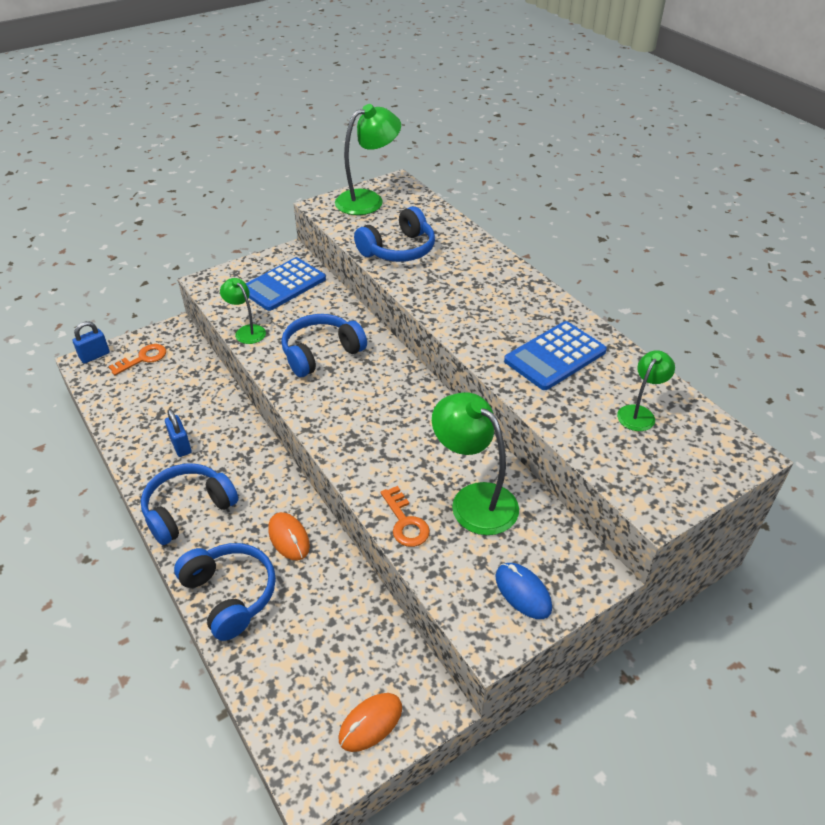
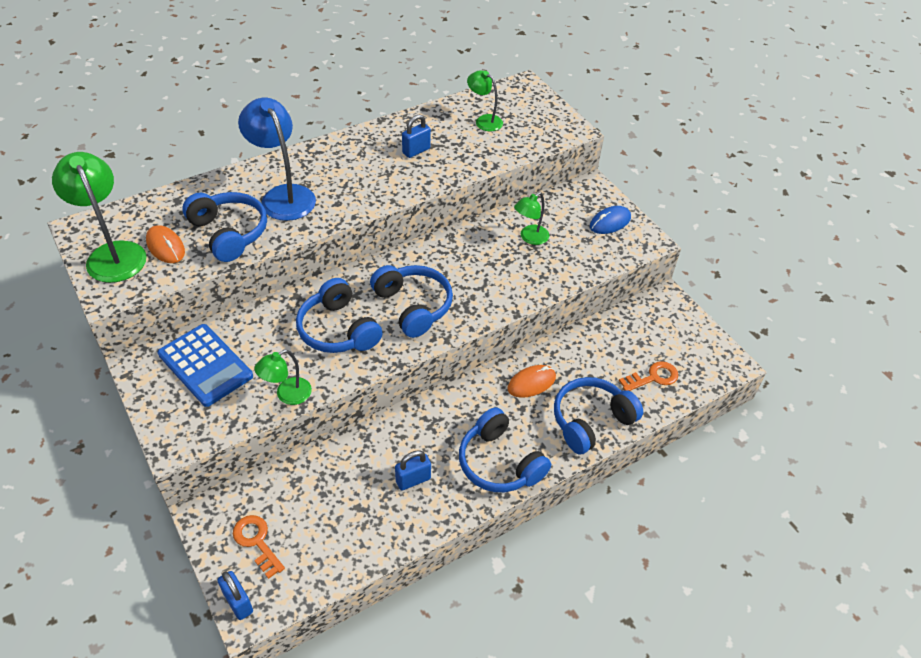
camera: 90 degrees left, 5 degrees up
orange mouse [339,693,402,752] -> orange mouse moved to [146,225,185,263]
orange key [381,486,430,547] -> orange key moved to [619,361,678,391]
green lamp [432,392,519,535] -> green lamp [514,192,549,245], size x0.57
blue calculator [504,321,607,390] -> blue padlock [402,115,431,158]
none -> blue lamp [238,98,316,221]
none -> blue headphones [370,265,453,338]

